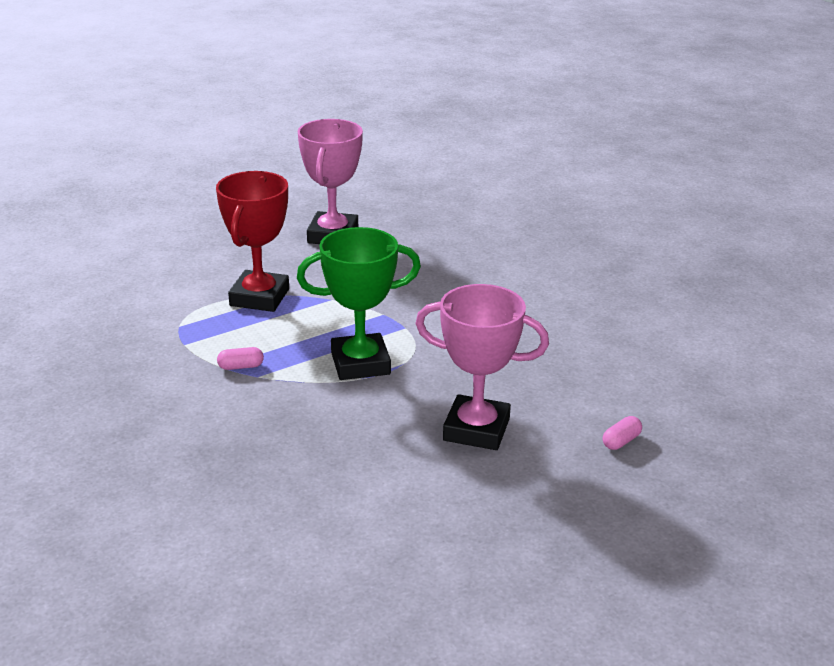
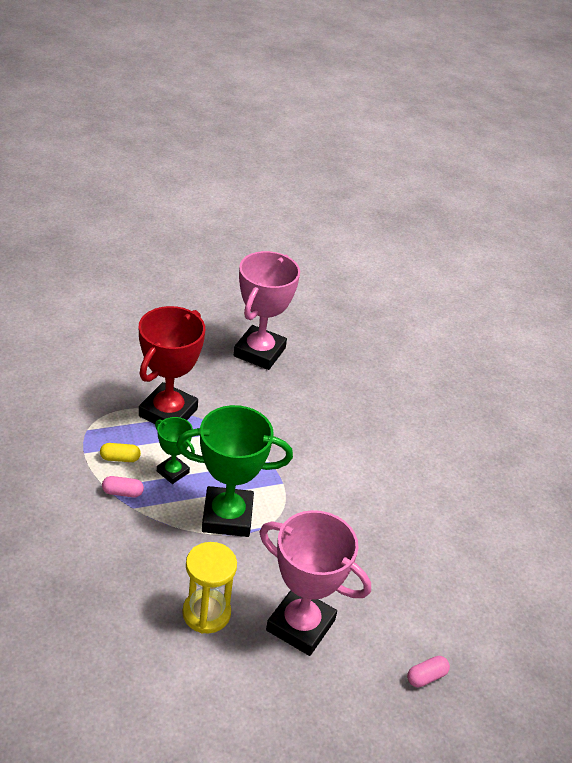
camera: 10 degrees right, 10 degrees up
none -> yellow capsule [100,443,141,462]
none -> green trophy [155,417,195,484]
none -> yellow hourglass [182,542,237,634]

